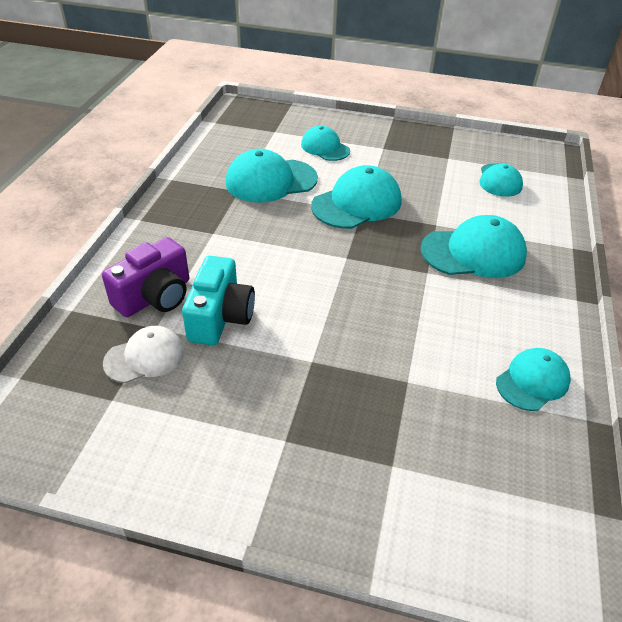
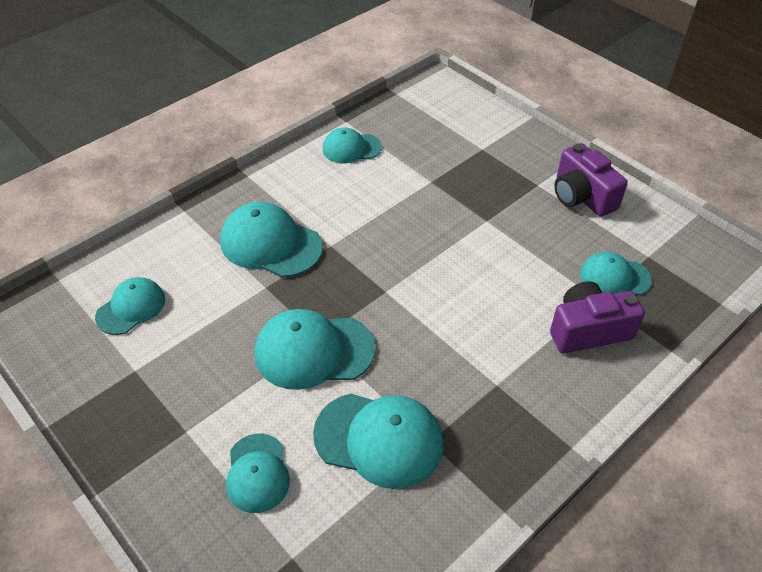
camera: 145 degrees left, 5 degrees up
white cap [103,326,185,383] -> turquoise cap [580,252,652,295]
turquoise camera [182,256,255,345] -> none
none -> purple camera [554,143,628,217]

